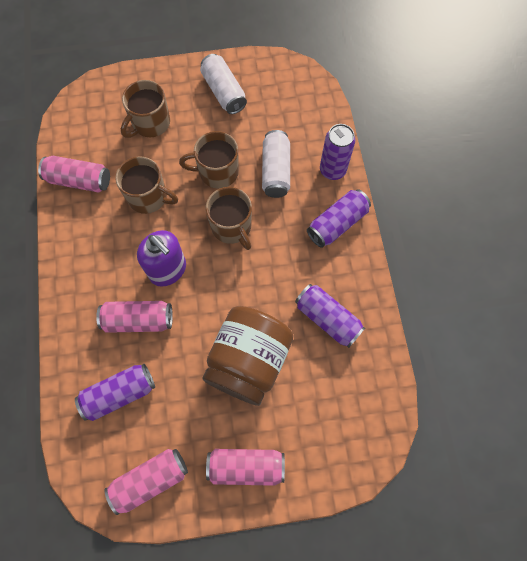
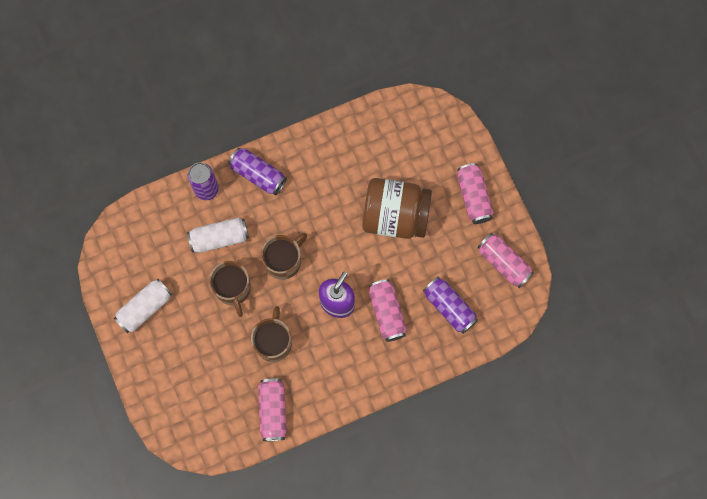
camera: 105 degrees left, 5 degrees up
brown mug [121,80,170,138] -> none
purple can [295,284,365,348] -> none

